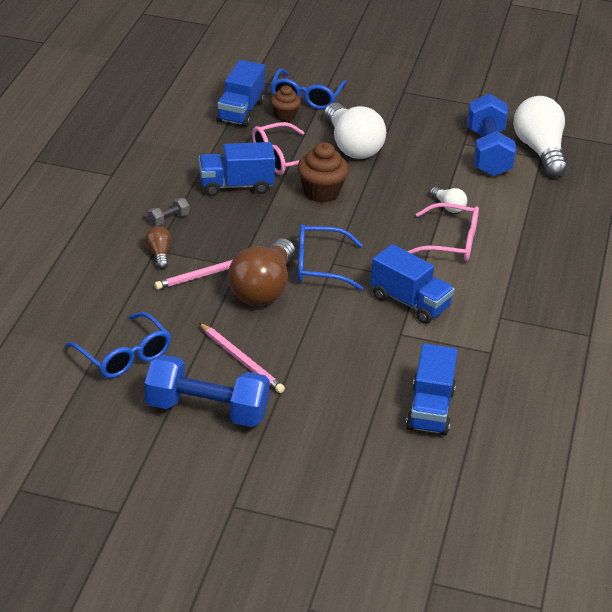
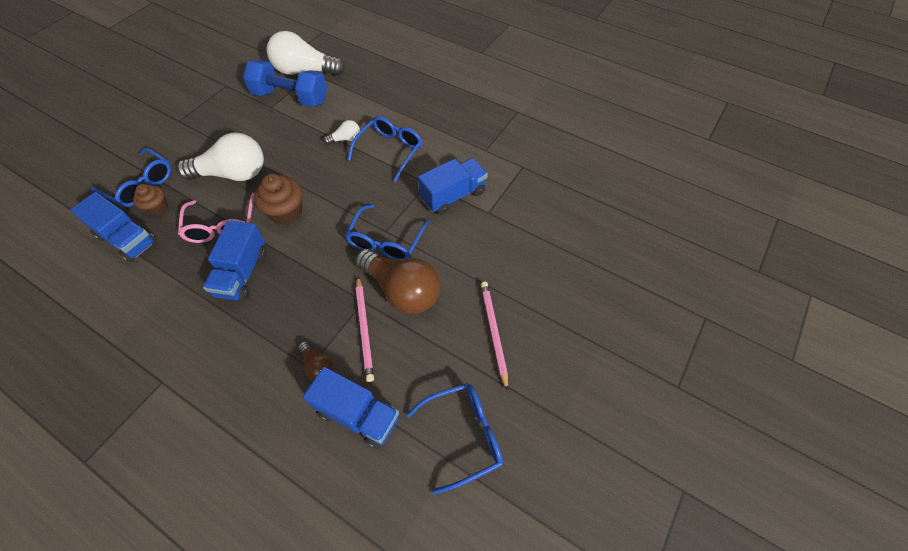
camera: 70 degrees left, 20 degrees up
blue dumbbell [144,355,270,427] -> none
brown light bulb [145,226,171,269] -> brown light bulb turned 135 degrees counterclockwise [299,341,333,380]
grey dumbbell [148,198,189,226] -> none
pink pencil [199,323,285,393] -> pink pencil turned 75 degrees counterclockwise [481,282,508,391]
blue truck [406,343,458,436] -> blue truck moved to [303,367,399,449]
pink glasses [407,203,479,261] -> blue glasses [348,116,423,182]

